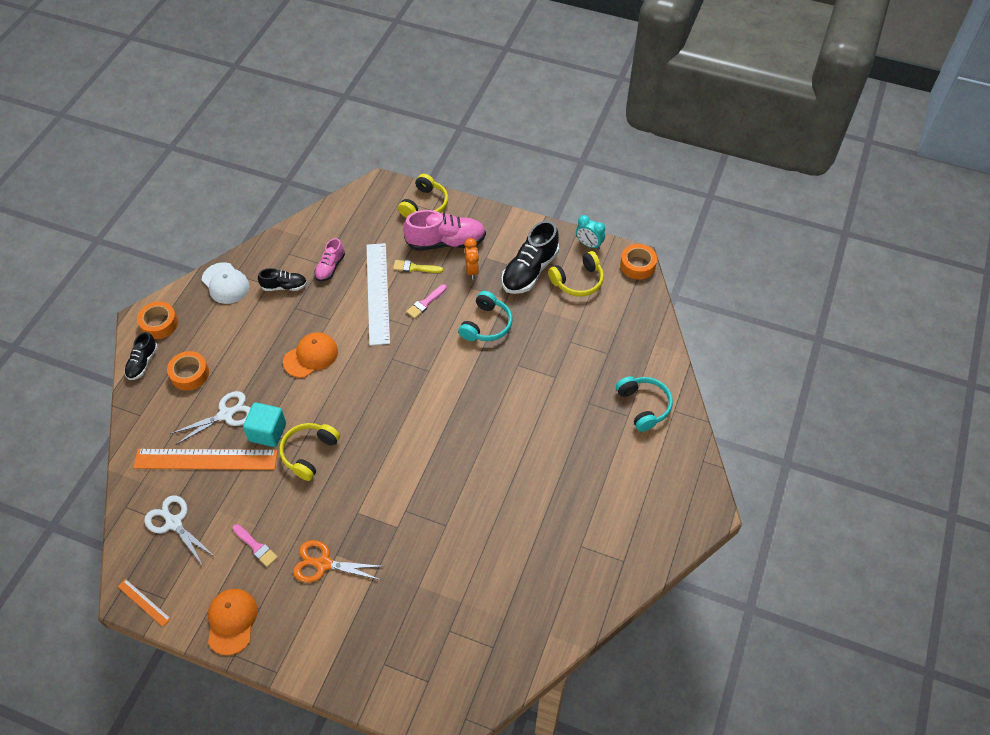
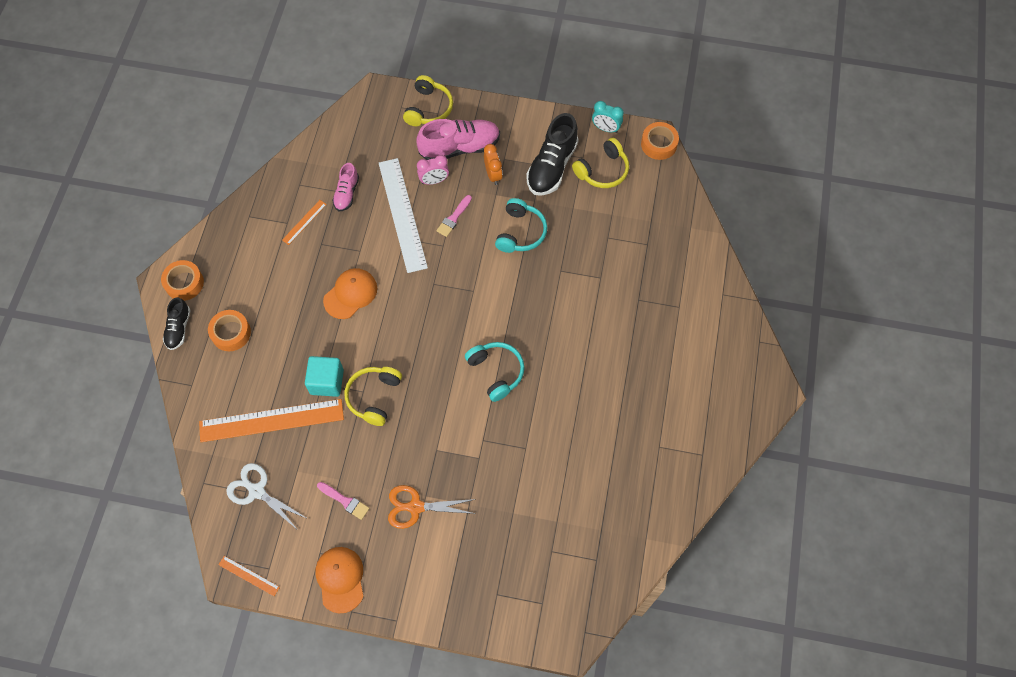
camera: 10 degrees left, 10 degrees up
white scissors [170,391,251,445] -> none
white cap [202,262,249,304] -> none
black shoe [258,268,307,291] -> orange ruler [282,200,327,245]
yellow brush [393,260,443,273] -> pink clock [417,155,449,185]
turquoise headphones [616,376,673,432] -> turquoise headphones moved to [465,342,525,402]

